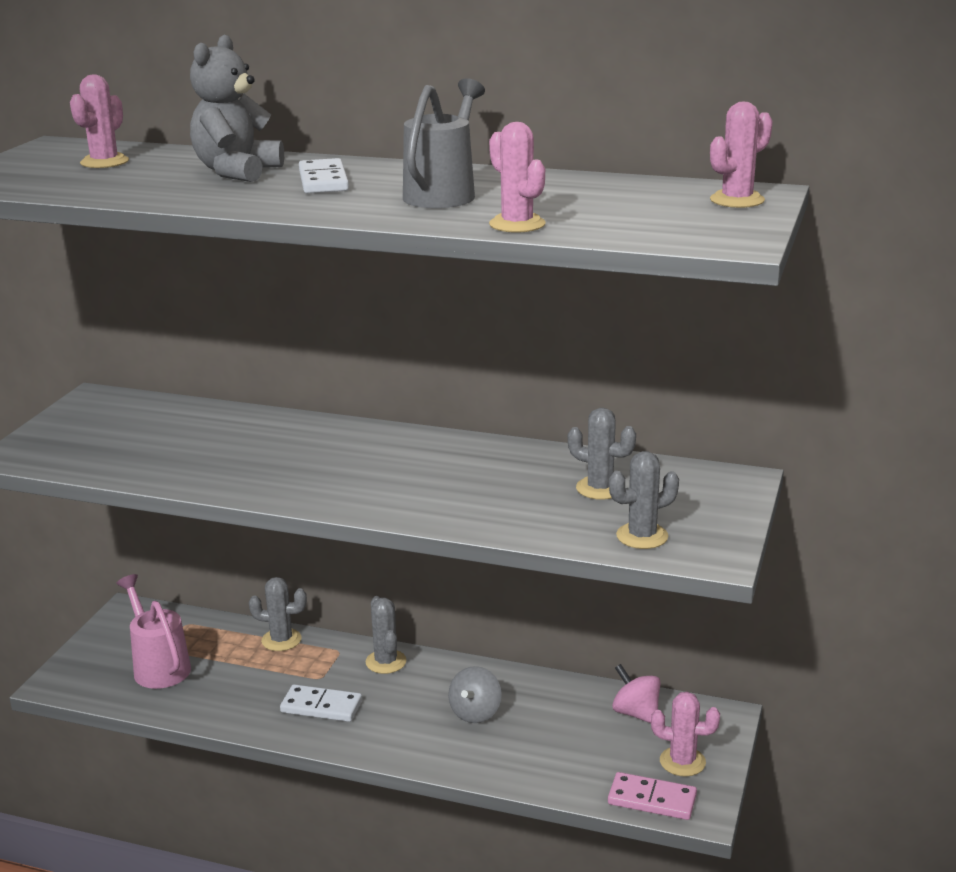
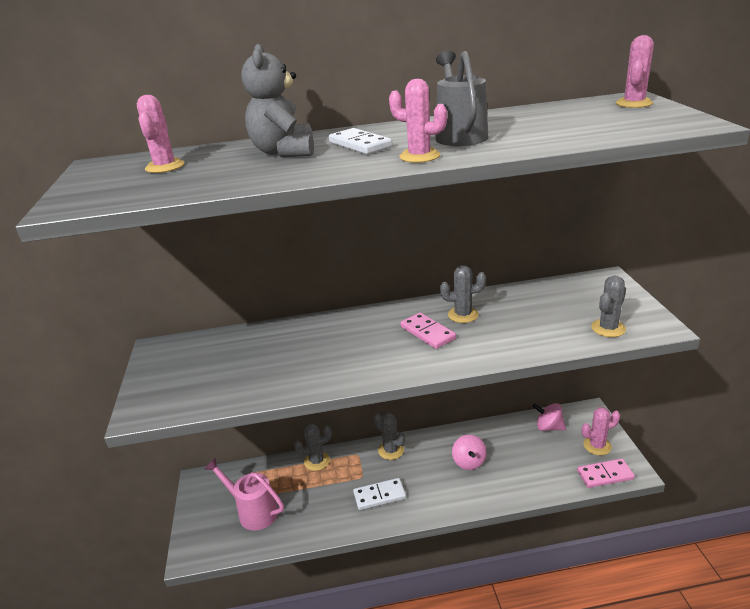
camera: 25 degrees left, 5 degrees up
grey spinning top [448,666,502,723] -> pink spinning top [452,435,487,470]
pink cactus [489,122,546,233] -> pink cactus moved to [389,79,447,163]
grey cactus [568,408,636,500] -> grey cactus moved to [440,265,486,323]
none -> pink domino [400,312,456,349]

